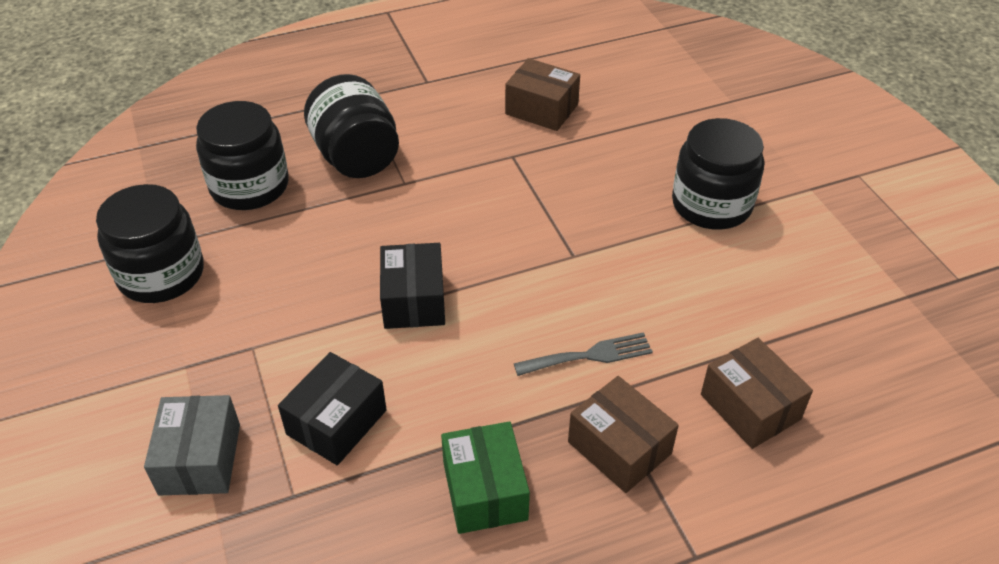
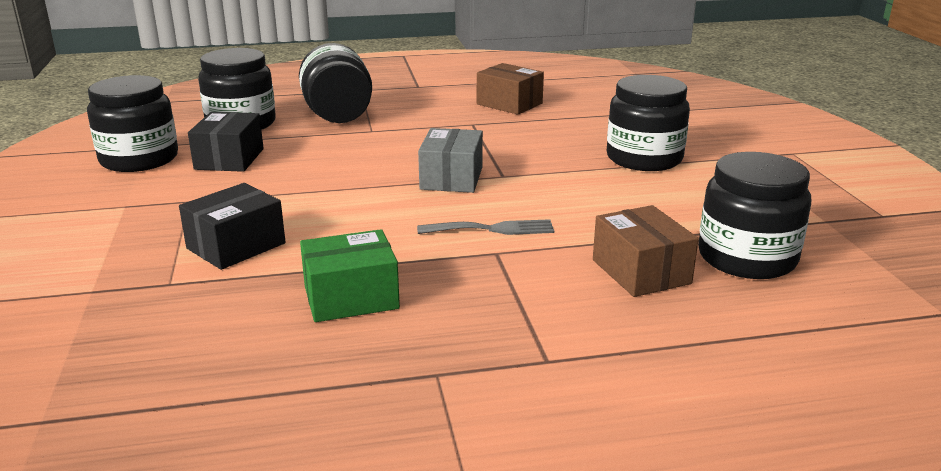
camera: 10 degrees right, 20 degrees down
grey box [144,395,240,496] -> grey box moved to [418,128,483,193]
black box [380,243,445,329] -> black box moved to [188,112,264,172]
green box [441,421,530,534] -> green box turned 75 degrees clockwise [300,229,400,322]
brown box [568,376,679,493] -> none
none -> black jar [698,152,811,279]

